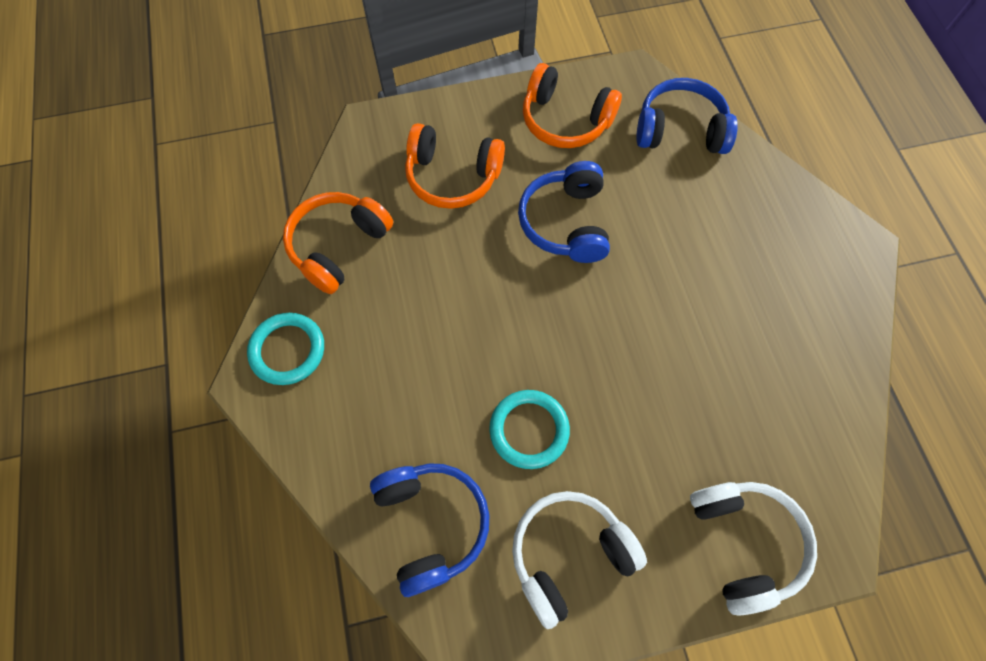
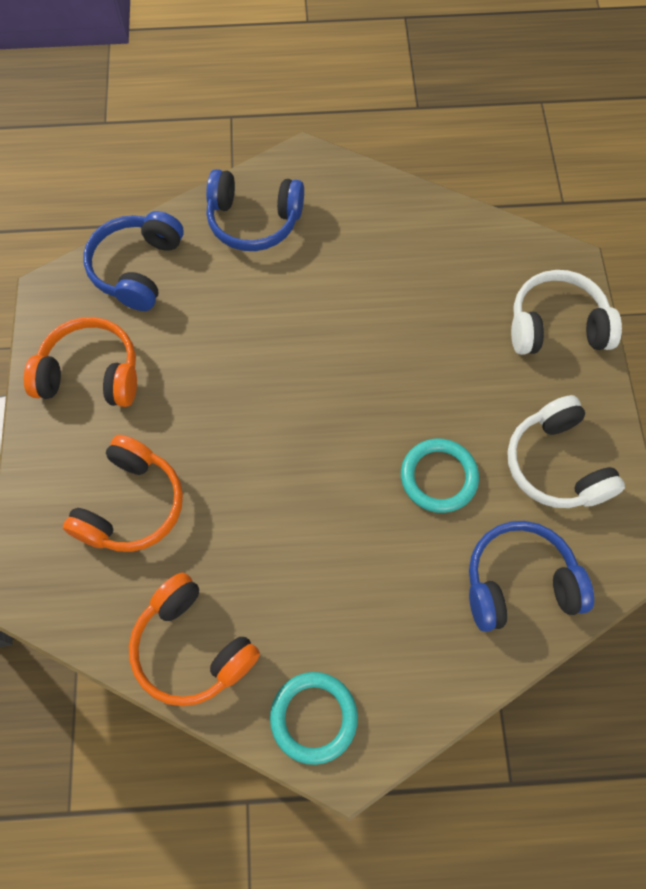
camera: 80 degrees left, 0 degrees up
blue headphones [518,161,610,263] -> blue headphones moved to [206,169,304,251]
orange headphones [523,63,622,148] -> orange headphones turned 120 degrees counterclockwise [24,317,137,407]

